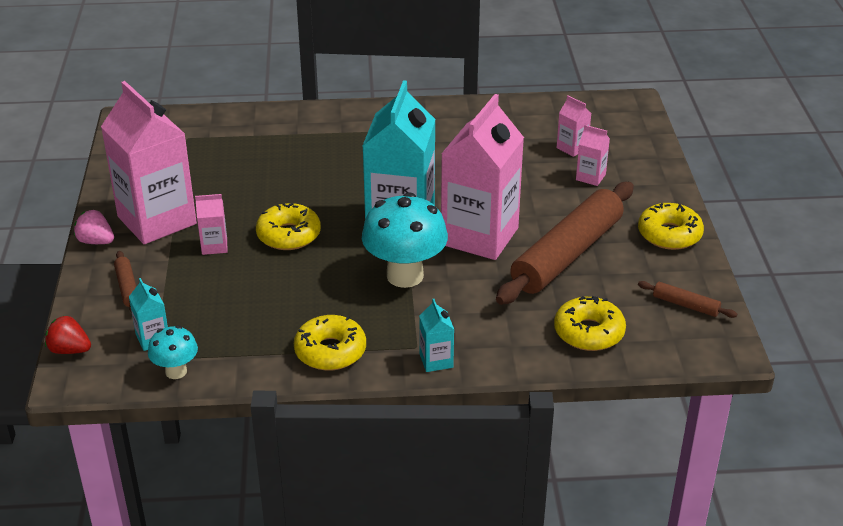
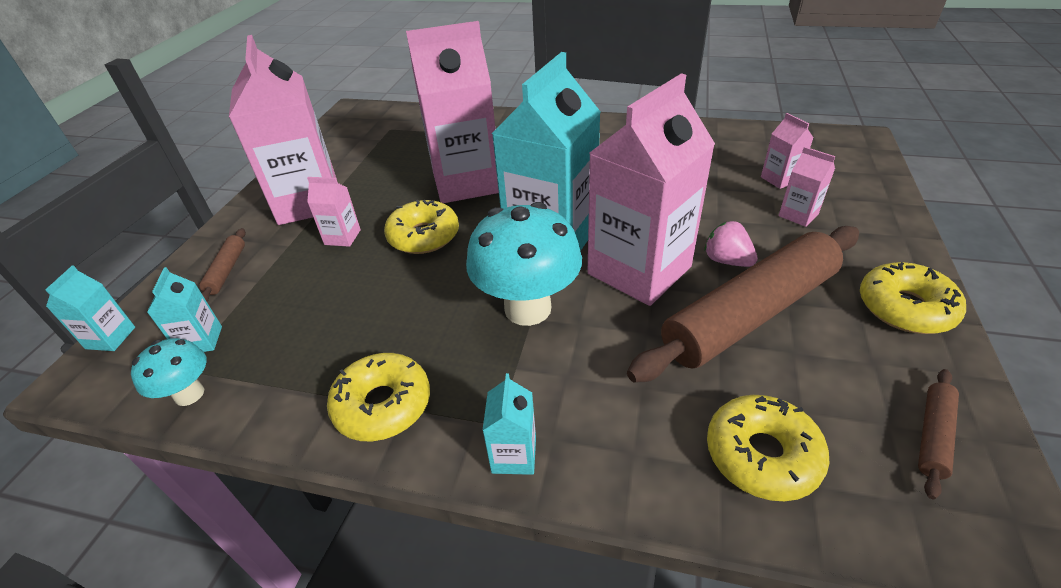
camera: 20 degrees right, 5 degrees up
red strawberry [45,316,91,354] -> turquoise carton [45,266,135,351]
pink strawberry [74,210,114,244] -> pink strawberry moved to [704,221,758,267]
brown rolling pin [638,281,737,318] -> brown rolling pin turned 75 degrees clockwise [918,369,959,499]
none -> pink carton [406,21,499,203]

